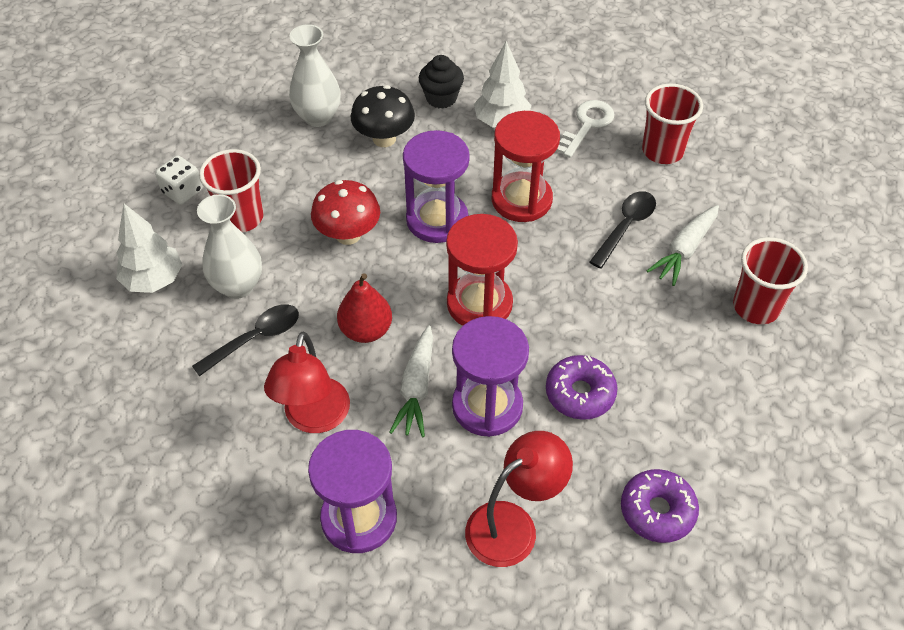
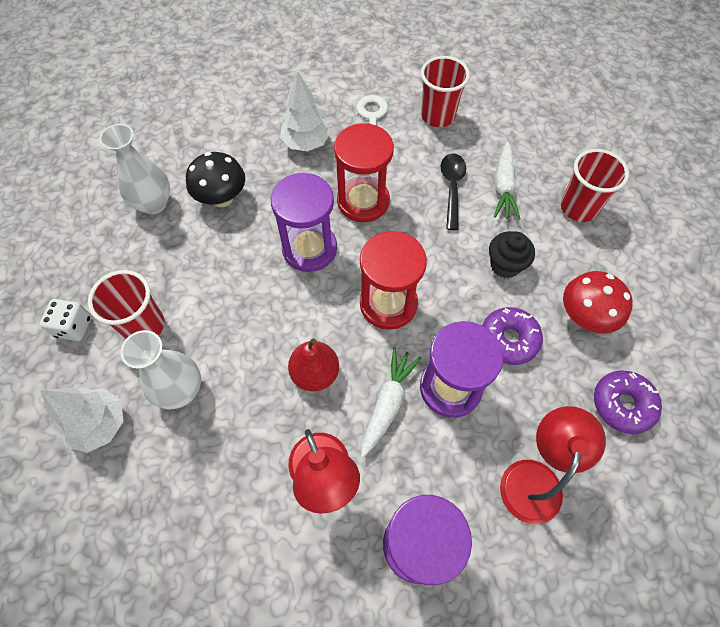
camera: 30 degrees left, 10 degrees up
black spoon [192,304,299,376] -> none
red mushroom [311,180,380,245] -> red mushroom moved to [563,271,633,333]
white carrot [389,325,433,438] -> white carrot turned 135 degrees counterclockwise [361,347,422,458]
black cupcake [419,55,464,109] -> black cupcake moved to [489,231,535,278]

